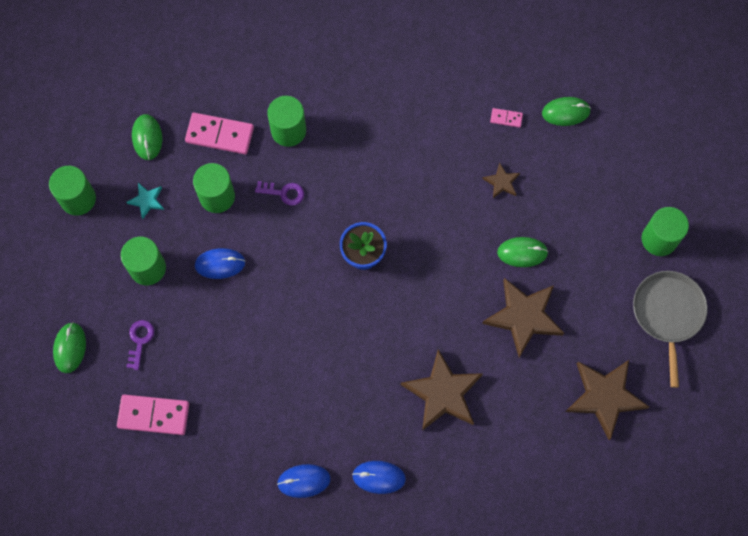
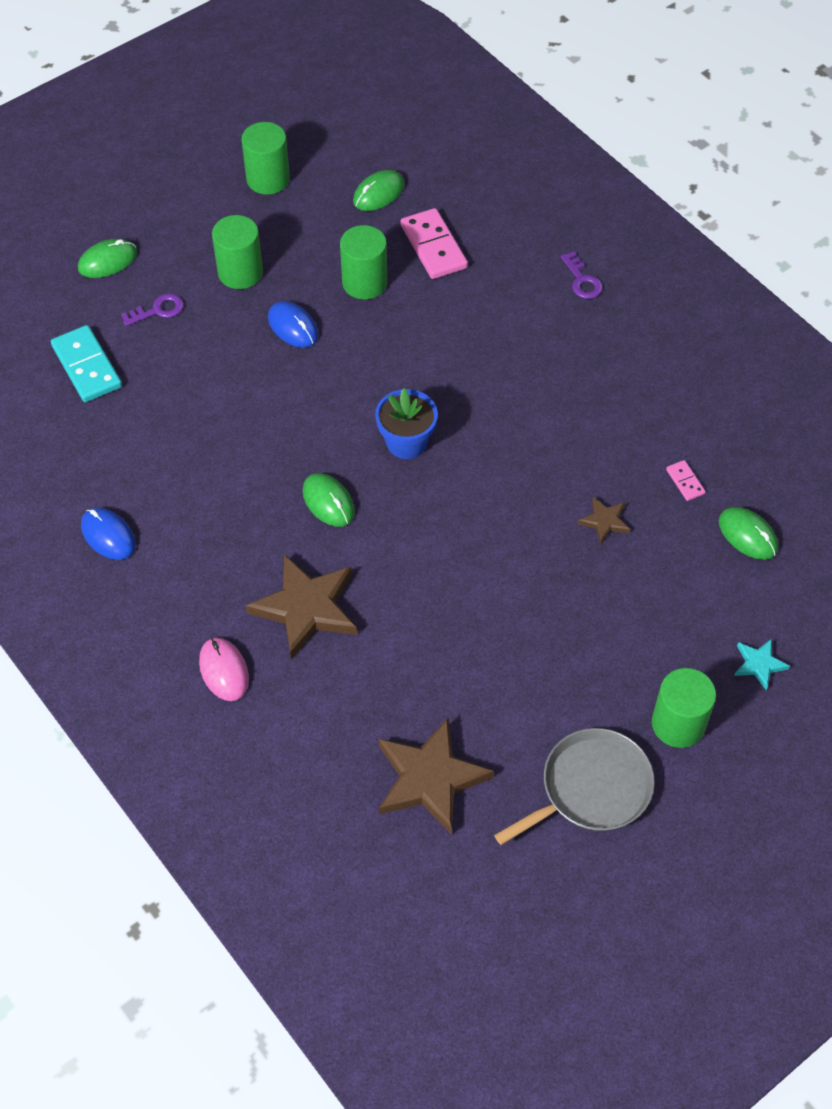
camera: 55 degrees right, 15 degrees down
pink domino [117,394,189,435] -> turquoise domino [51,325,122,402]
turquoise star [126,183,164,219] -> turquoise star moved to [734,639,790,690]
purple key [255,181,304,206] -> purple key moved to [561,252,603,299]
green cylinder [267,96,306,147] -> none
blue mouse [352,461,406,494] -> none
brown star [482,278,564,357] -> none
green mouse [497,237,548,267] -> green mouse moved to [303,473,355,527]
none -> pink mouse [199,638,249,701]

